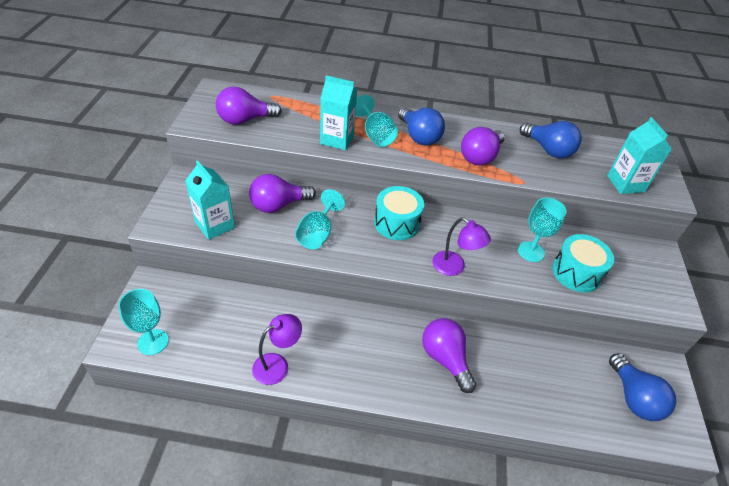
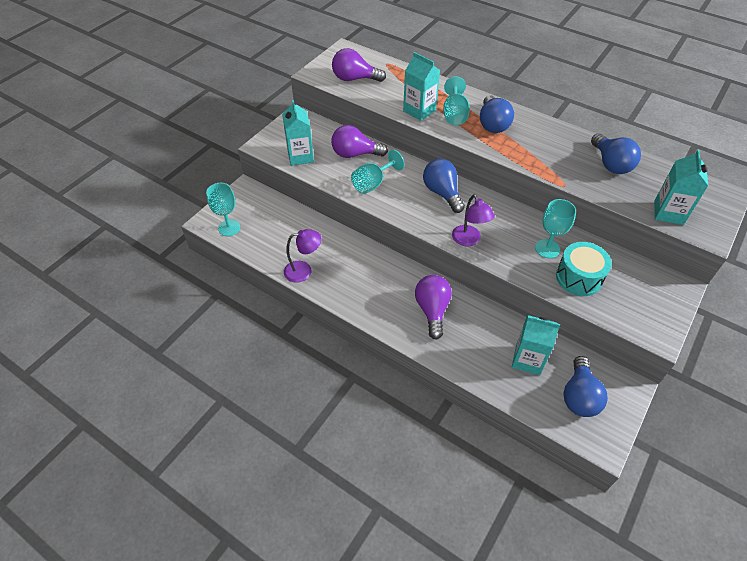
camera: 30 degrees right, 5 degrees up
turquoise drum [374,186,424,240] -> blue light bulb [423,159,465,213]
purple light bulb [461,127,505,166] -> none
none -> turquoise carton [512,315,560,375]

